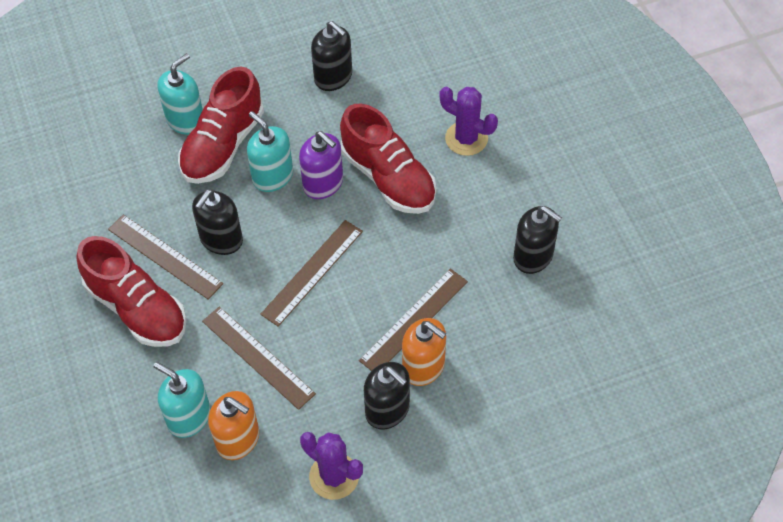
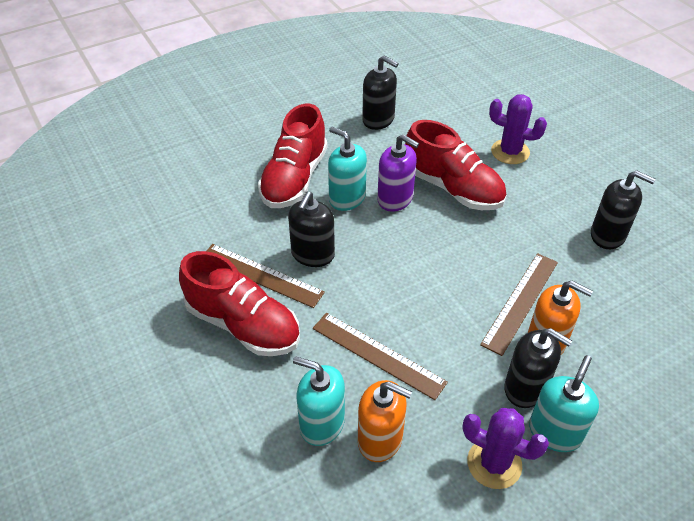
camera: 10 degrees left, 10 degrees down
turquoise soap dispenser [157,53,203,135] -> turquoise soap dispenser moved to [529,355,599,452]
brown ruler [260,220,363,327] -> none

